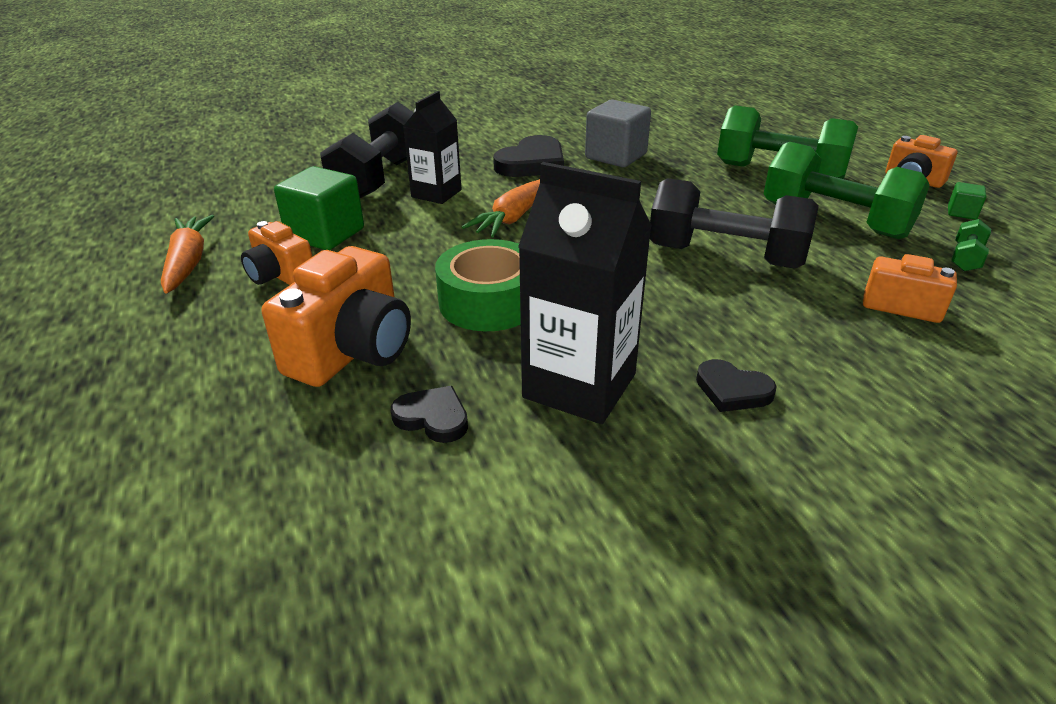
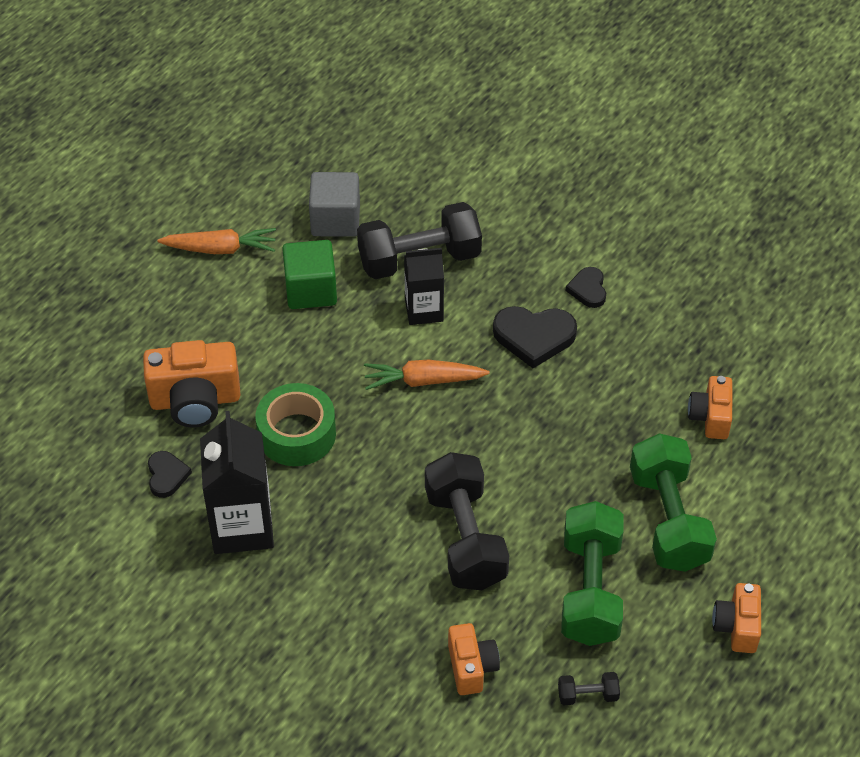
camera: 55 degrees right, 15 degrees up
orange carrot [161,215,214,293] -> orange carrot turned 45 degrees clockwise [157,228,276,254]
orange camera [241,221,312,285] -> orange camera moved to [688,376,732,439]
grey cube [585,100,651,167] -> grey cube moved to [309,172,360,237]
black heart [696,359,777,412] -> black heart moved to [566,267,606,308]
green cube [948,182,986,220] -> none
green dumbbell [951,219,991,271] -> black dumbbell [558,672,620,705]

